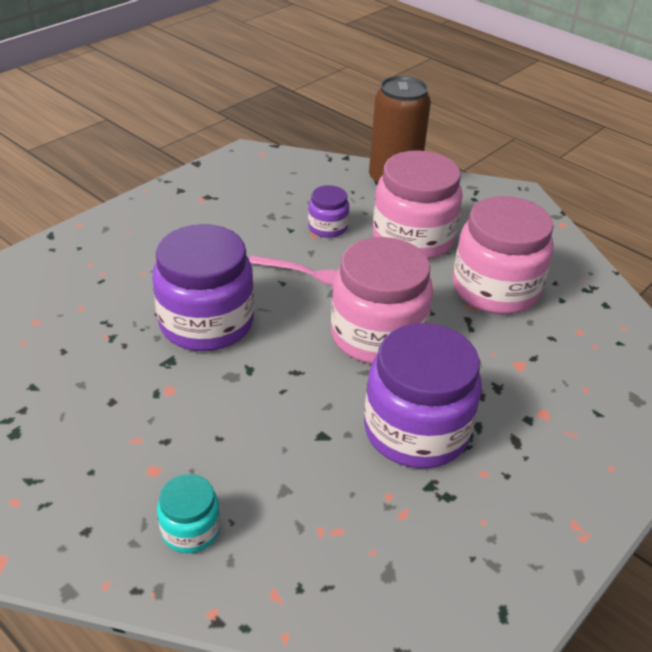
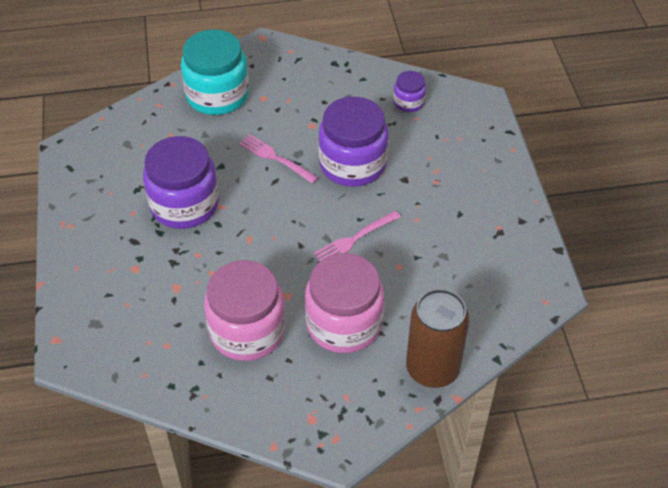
camera: 130 degrees right, 10 degrees up
turquoise jar [157,474,220,553] -> turquoise jar [181,29,249,115], size x2.05
purple jar [308,185,349,238] -> purple jar moved to [393,71,426,112]
pink jar [331,237,433,364] -> none
none -> pink fork [239,134,318,184]

